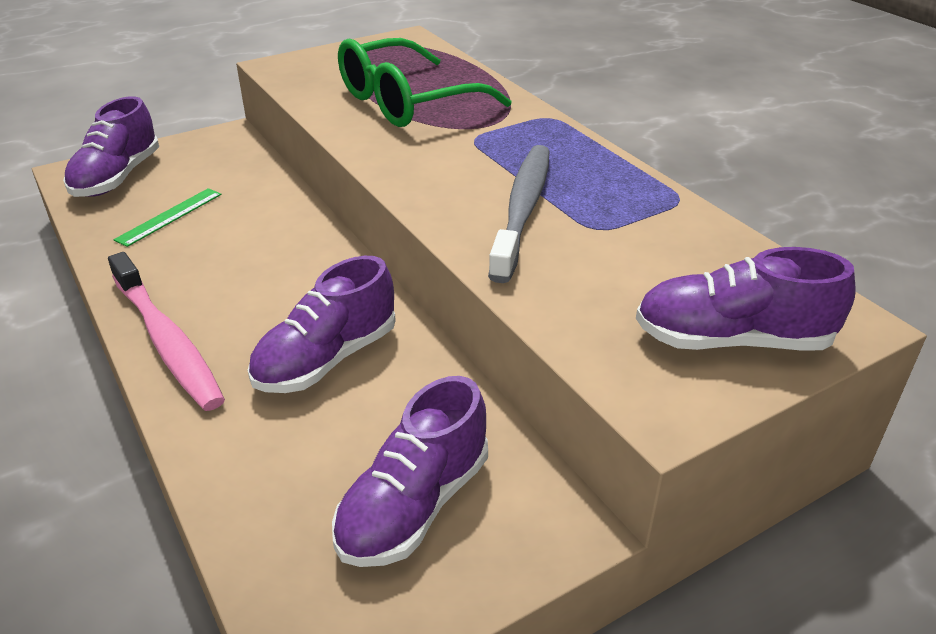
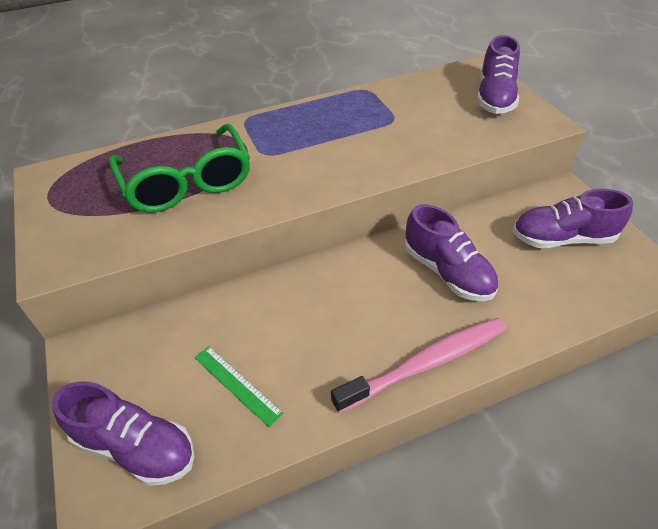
camera: 80 degrees left, 10 degrees up
purple shoe [332,376,488,567] -> purple shoe turned 135 degrees clockwise [513,189,633,248]
grey toothbrush [488,145,549,283] -> none

